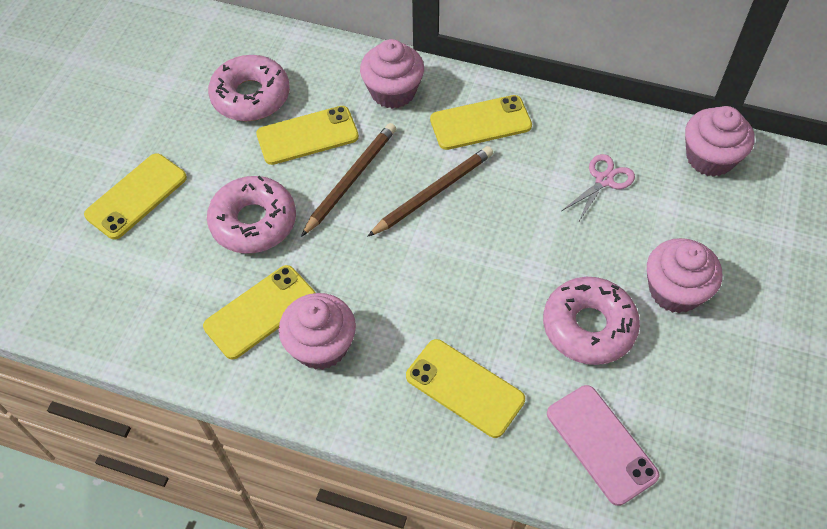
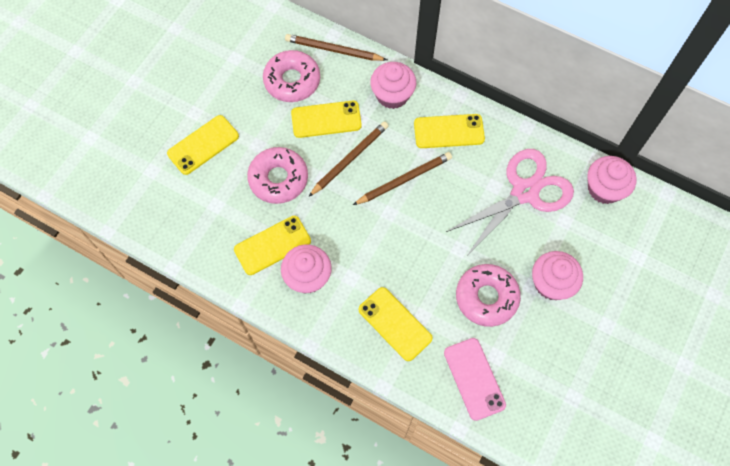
camera: 10 degrees right, 10 degrees up
pink scissors [562,154,635,223] -> pink scissors [446,149,574,257], size x2.18
none -> brown pencil [285,34,387,61]

